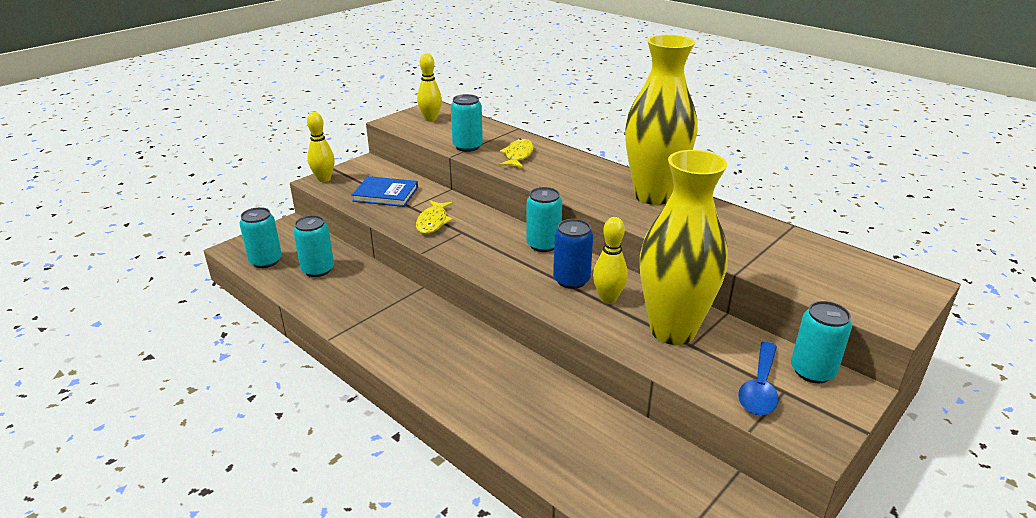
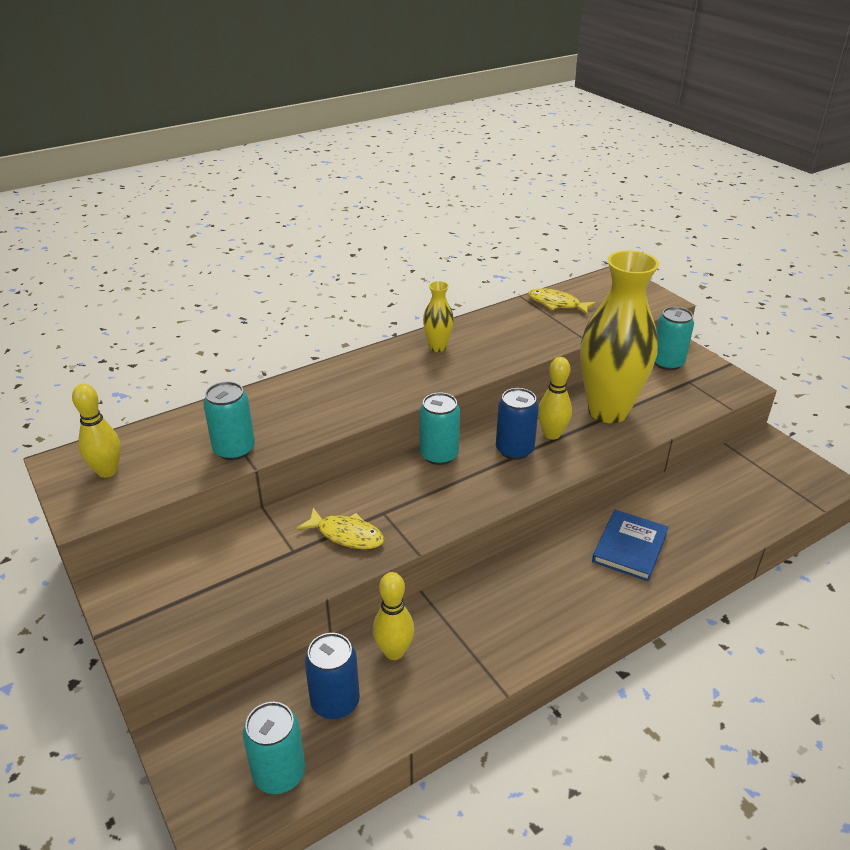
camera: 75 degrees left, 5 degrees up
turquoise can [293,215,334,277] -> blue can [305,633,360,719]
yellow bowling pin [307,112,335,182] -> yellow bowling pin moved to [373,572,415,660]
blue book [352,176,418,207] -> blue book moved to [592,510,669,581]
yellow fish [499,139,534,168] -> yellow fish moved to [528,289,596,315]
yellow vase [625,35,697,205] -> yellow vase [423,281,454,352], size x0.43
blue spoon [738,342,778,415] -> none

